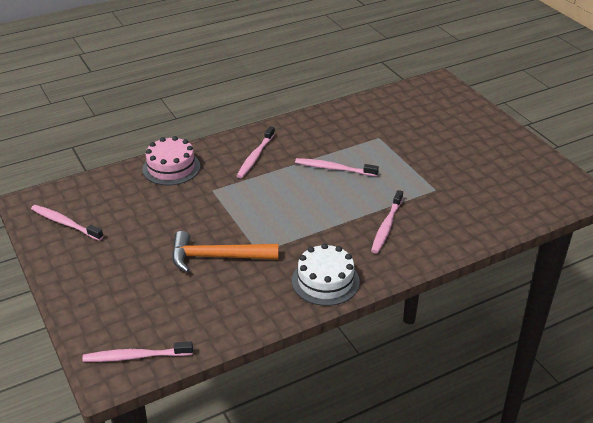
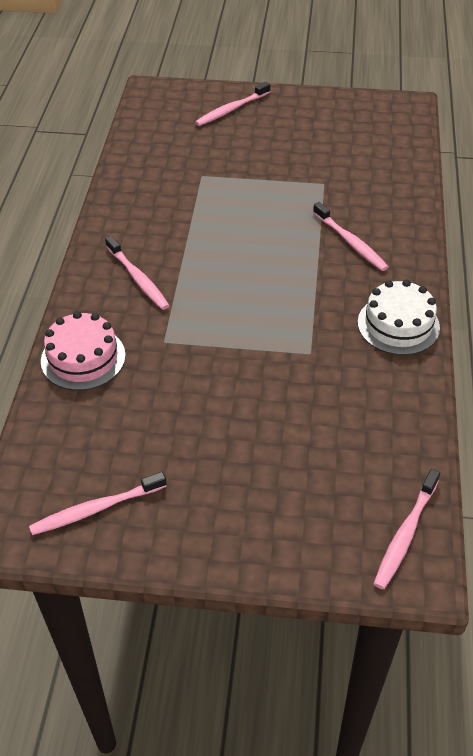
camera: 55 degrees left, 10 degrees up
orange hammer [172,231,279,273] -> none
pink toothbrush [295,158,379,177] -> pink toothbrush moved to [195,82,270,126]

